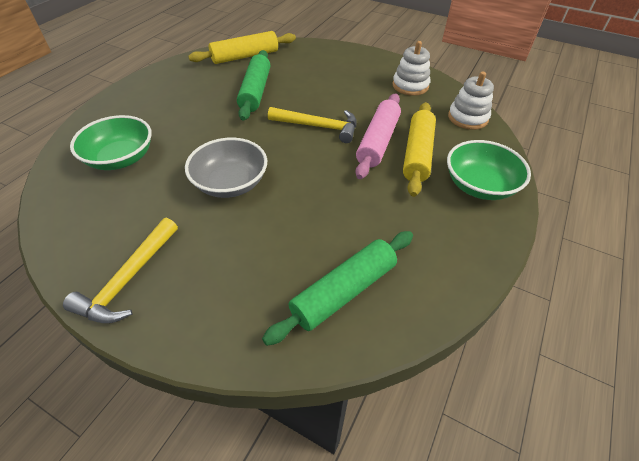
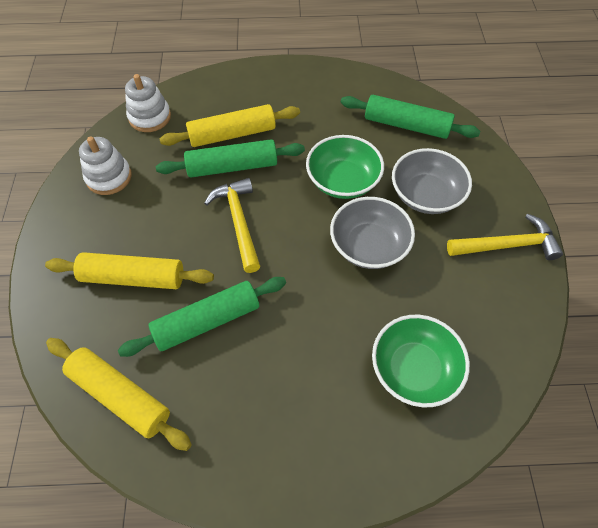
camera: 120 degrees left, 10 degrees up
pink rolling pin [355,93,401,179] -> green rolling pin [156,139,305,178]
green bowl [447,140,531,200] -> green bowl moved to [306,135,384,199]
none -> yellow rolling pin [45,252,214,289]
none -> grey bowl [392,148,472,214]

